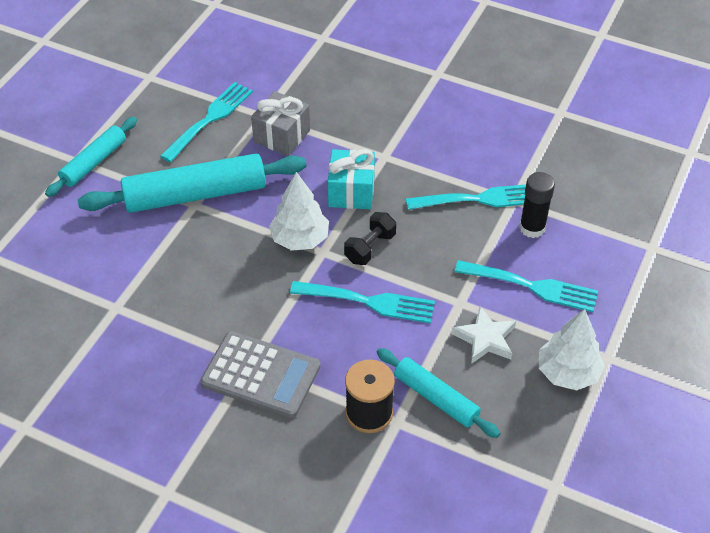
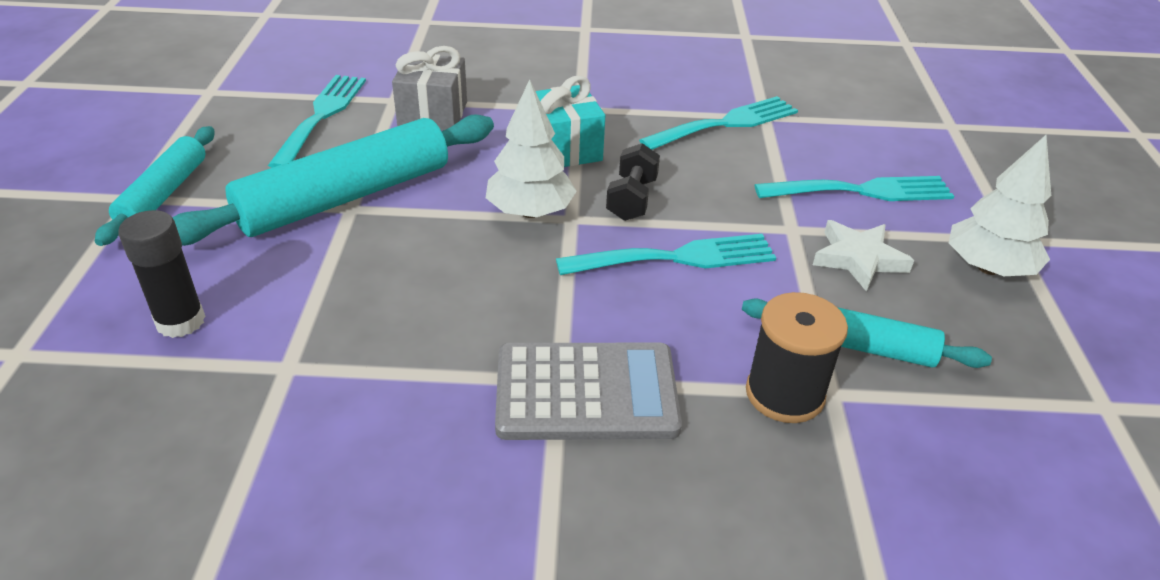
camera: 25 degrees left, 10 degrees down
black glue stick [519,172,555,238] -> black glue stick moved to [119,210,206,338]

